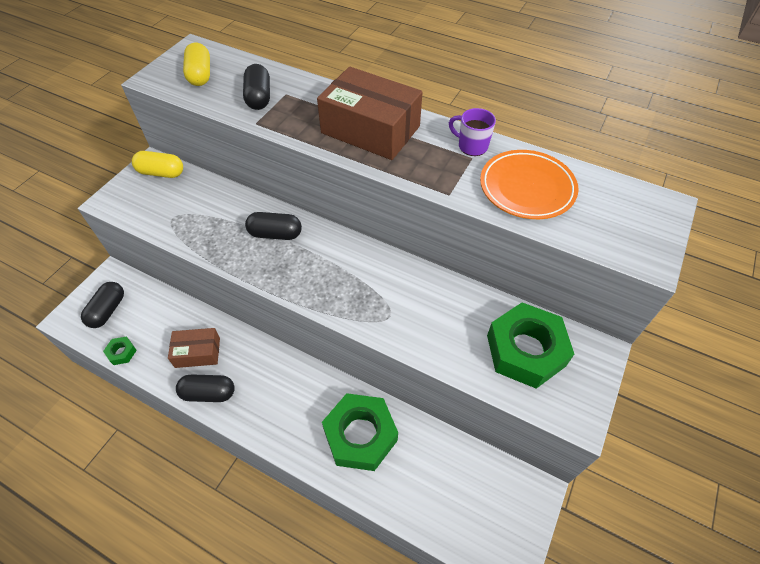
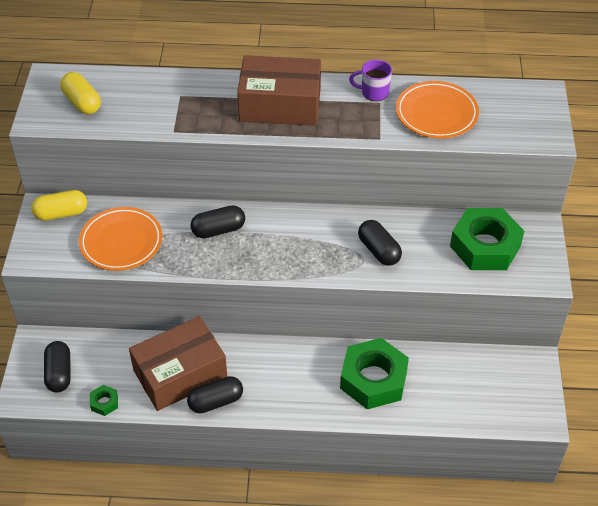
camera: 25 degrees left, 5 degrees down
brown box [168,328,220,368] -> brown box [129,316,228,411], size x1.78
black capsule [243,64,270,110] -> black capsule moved to [358,220,402,266]
none -> orange plate [79,207,162,271]

